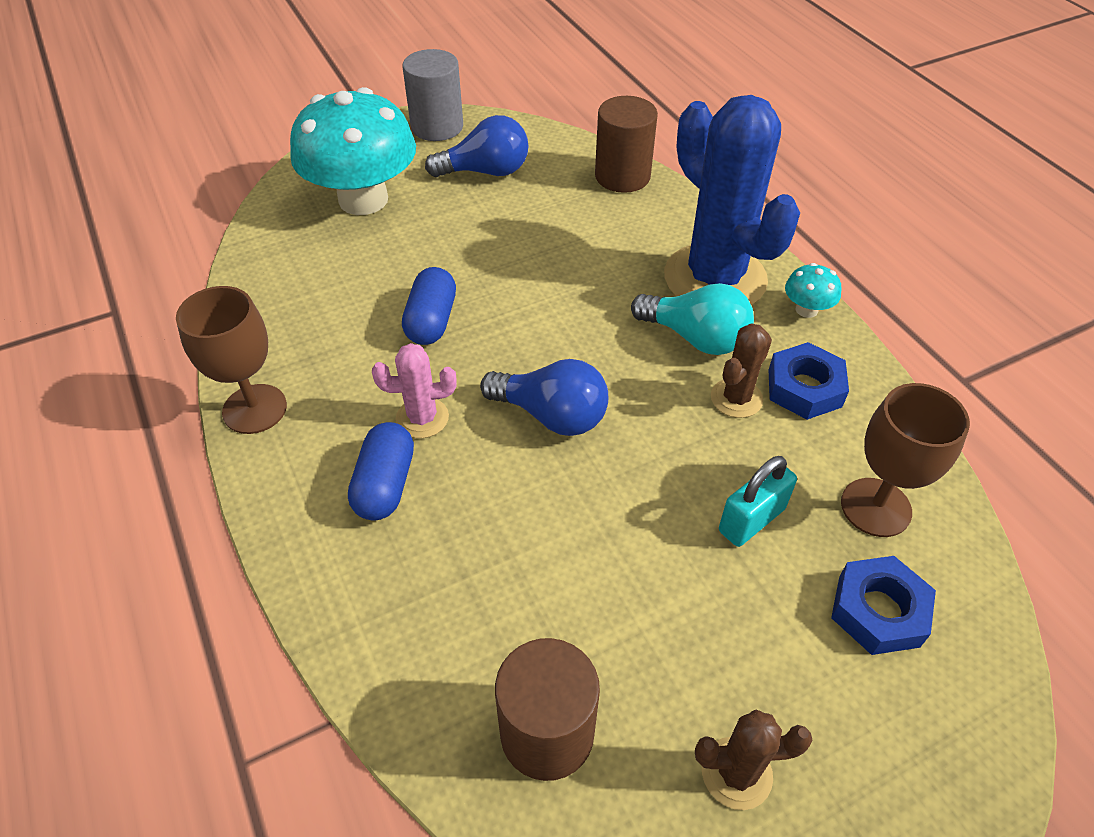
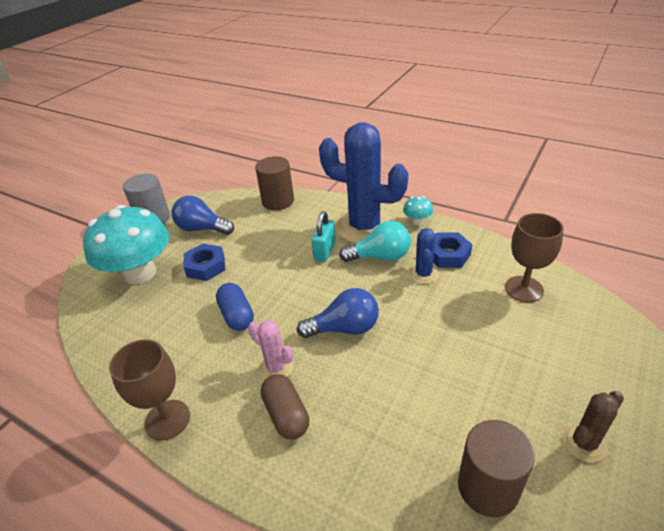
camera: 30 degrees left, 10 degrees down
blue capsule [348,422,414,521] -> brown capsule [261,374,309,439]
pink cactus [372,343,457,438] -> pink cactus turned 75 degrees clockwise [248,320,294,380]
blue light bulb [425,115,529,177] -> blue light bulb turned 120 degrees counterclockwise [171,196,234,235]
brown cactus [711,323,772,418] -> blue cactus [409,228,439,284]
turquoise padlock [719,456,797,547] -> turquoise padlock moved to [312,211,336,262]
blue nut [831,556,936,655] -> blue nut moved to [183,244,225,281]

